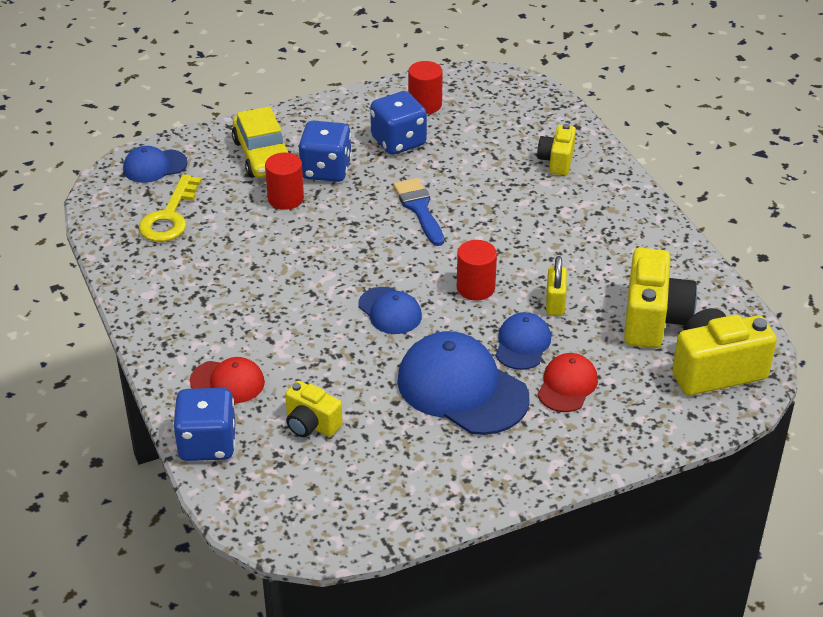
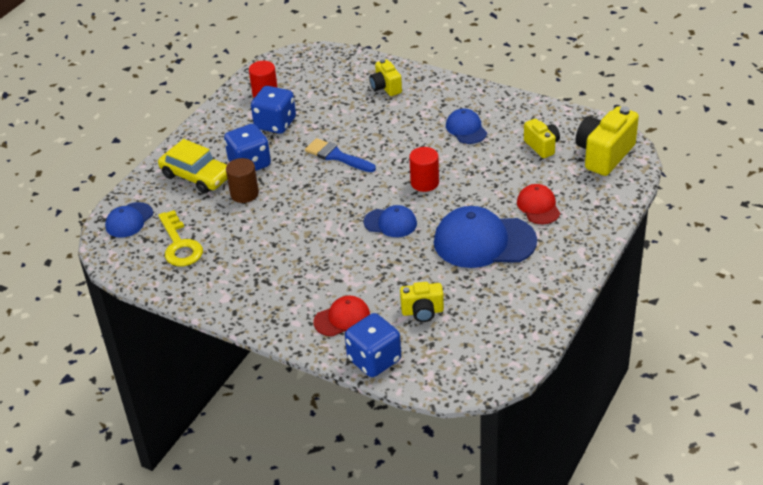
camera: 35 degrees left, 0 degrees up
red cylinder [265,153,304,210] -> brown cylinder [226,158,259,203]
blue cap [495,312,551,370] -> blue cap moved to [446,108,487,144]
yellow padlock [546,256,567,316] -> none
yellow camera [624,248,697,348] -> yellow camera [524,119,560,158], size x0.58

